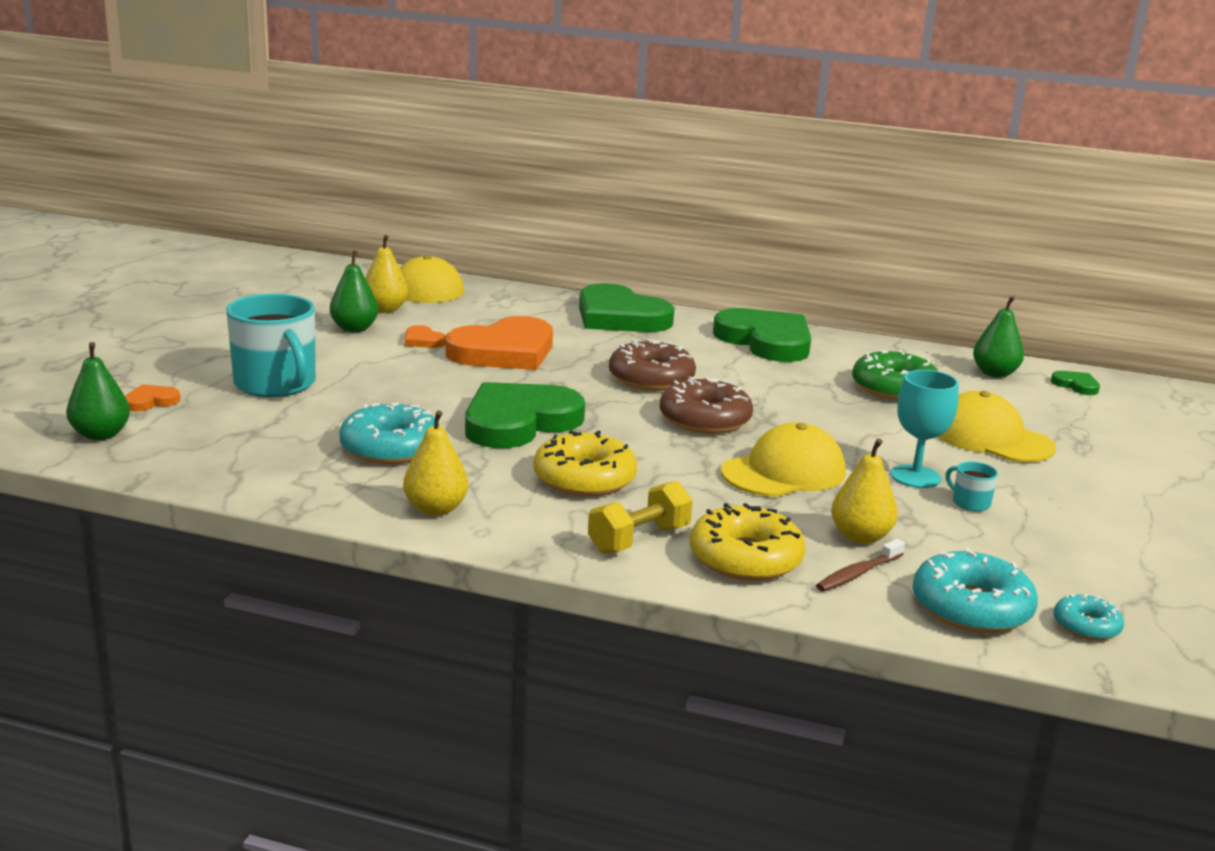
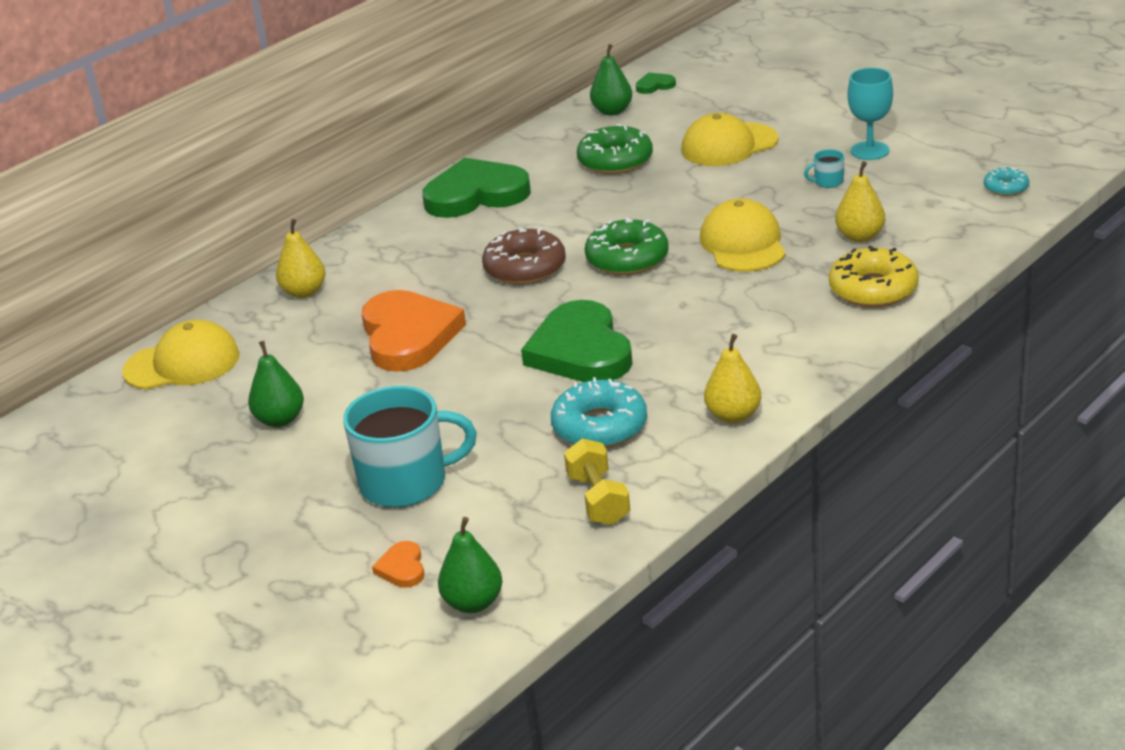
camera: 60 degrees left, 10 degrees up
yellow pear [365,235,408,313] -> yellow pear moved to [276,219,326,298]
orange heart [405,325,446,348] -> none
yellow donut [533,431,637,497] -> none
green heart [579,283,675,332] -> none
yellow dumbbell [588,481,693,554] -> yellow dumbbell moved to [564,438,630,525]
brown donut [660,377,753,434] -> green donut [585,217,669,275]
brown toothbrush [816,539,905,592] -> none
turquoise goblet [891,370,959,488] -> turquoise goblet moved to [847,68,893,160]
turquoise donut [913,547,1038,633] -> none

